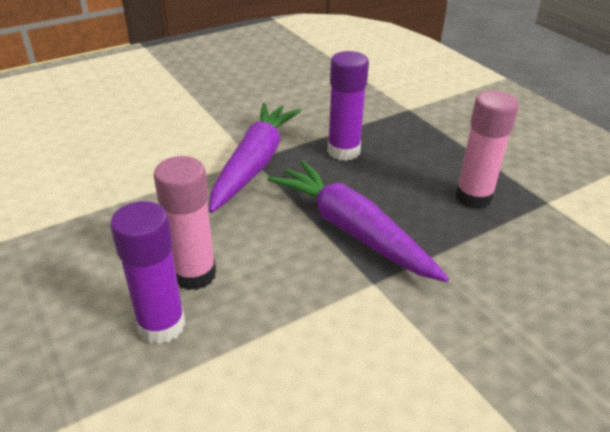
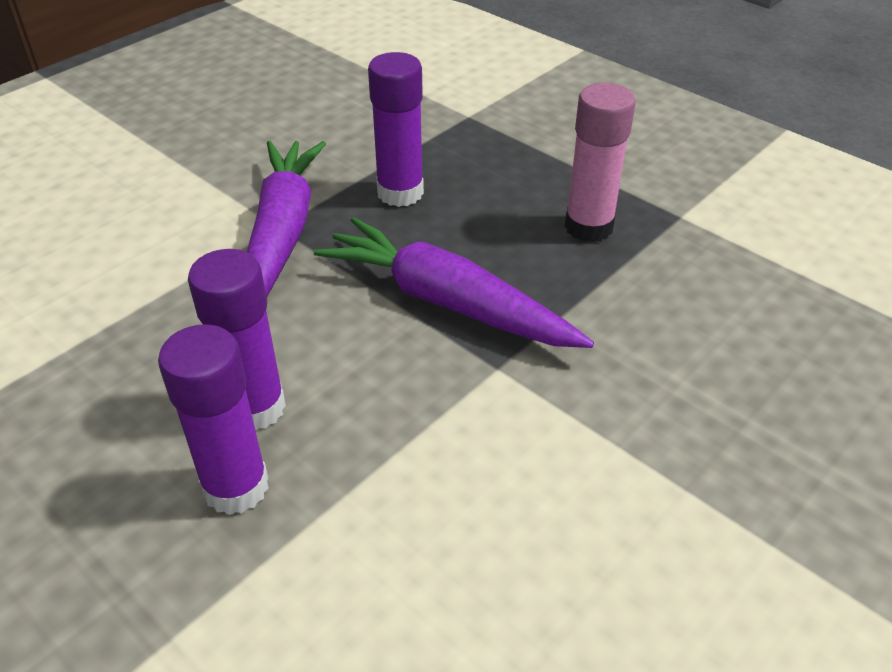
camera: 15 degrees left, 5 degrees up
pink glue stick [153,156,216,290] -> purple glue stick [188,249,286,430]

